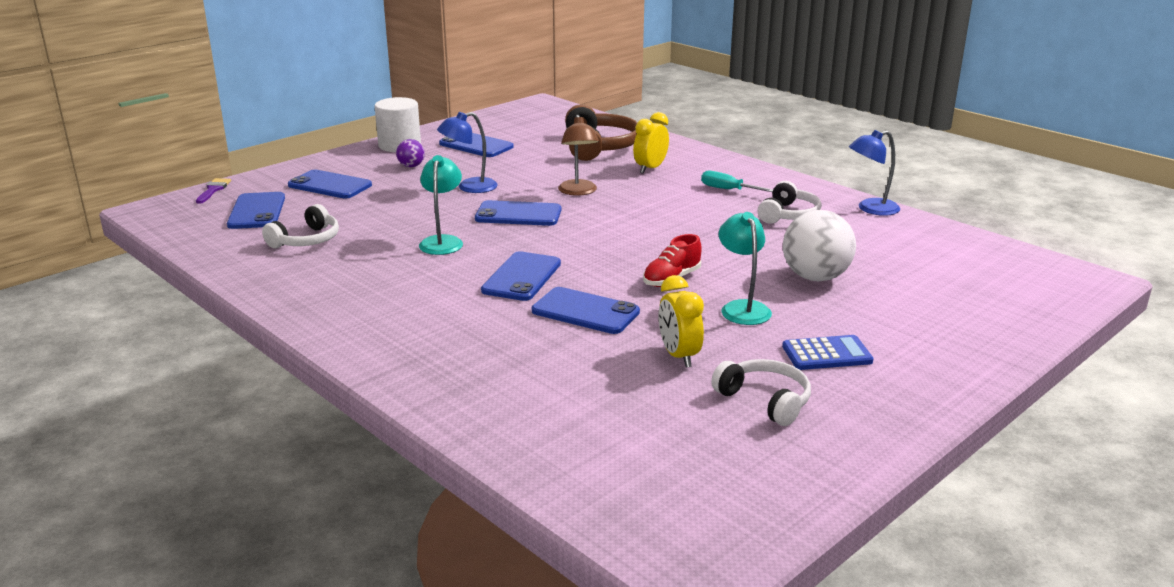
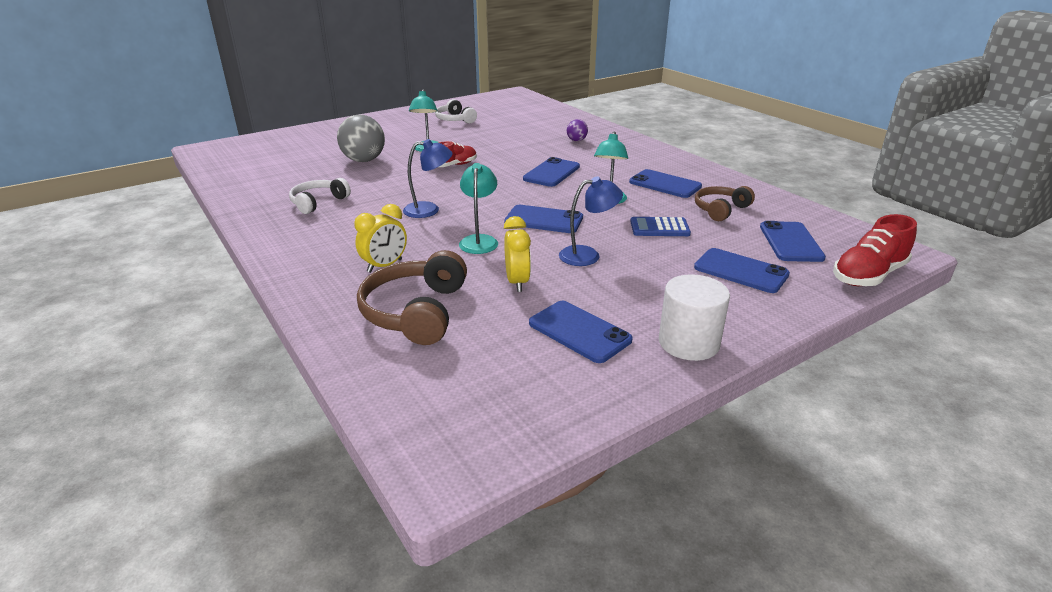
camera: 170 degrees left, 5 degrees up
purple brush [196,178,231,204] -> red shoe [833,214,917,286]
white headphones [262,204,339,248] -> brown headphones [695,186,755,221]
purple ball [396,139,425,167] -> purple ball moved to [567,119,588,141]
blue phone [532,287,640,334] -> blue phone moved to [629,169,702,198]
brown lamp [558,114,599,196] -> turquoise lamp [459,163,498,254]
yellow clock [658,275,704,368] -> yellow clock moved to [504,216,531,292]
turquoise screwdriver [701,171,773,192] -> none
blue calculator [782,335,874,370] -> blue calculator moved to [630,217,691,236]
white ball [783,210,856,281] -> grey ball [337,114,385,162]
blue lamp [849,130,900,216] -> blue lamp moved to [403,139,453,218]

